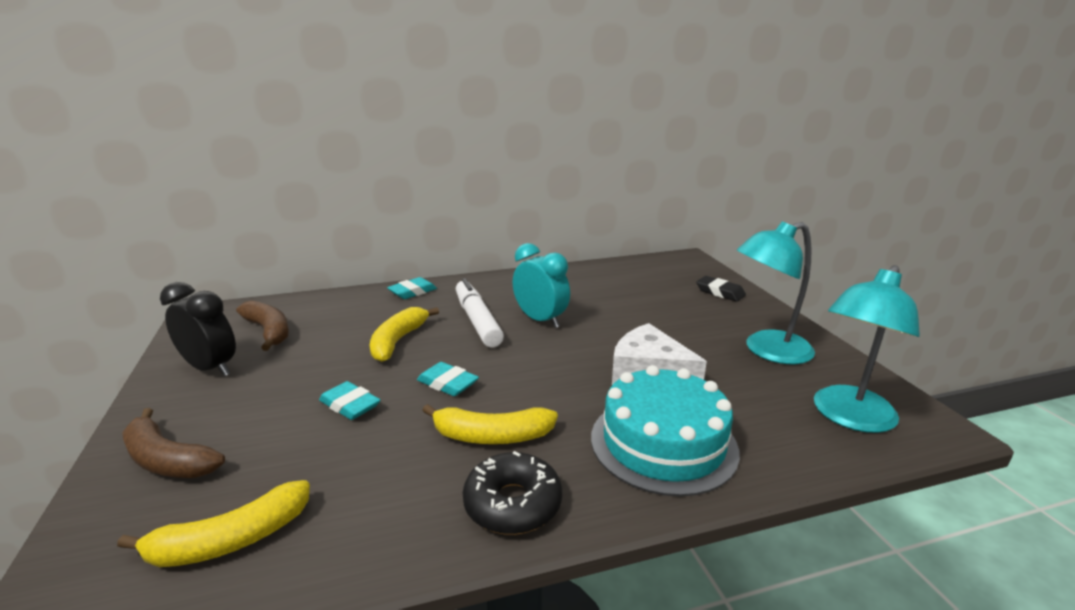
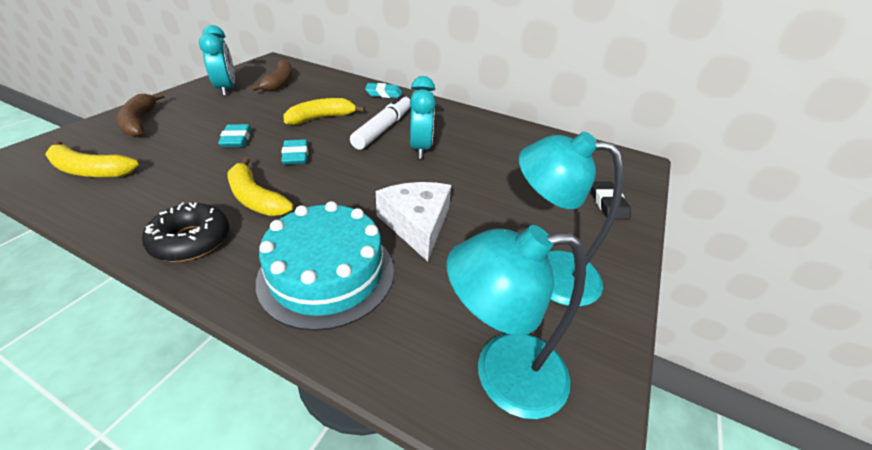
camera: 40 degrees right, 15 degrees up
black clock [160,282,236,377] -> turquoise clock [199,25,235,96]

